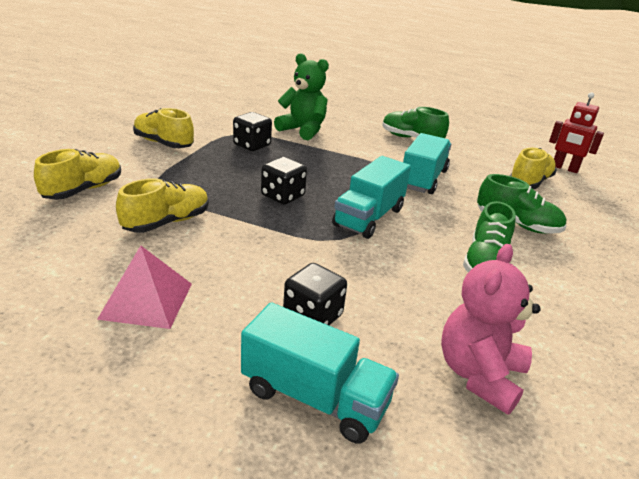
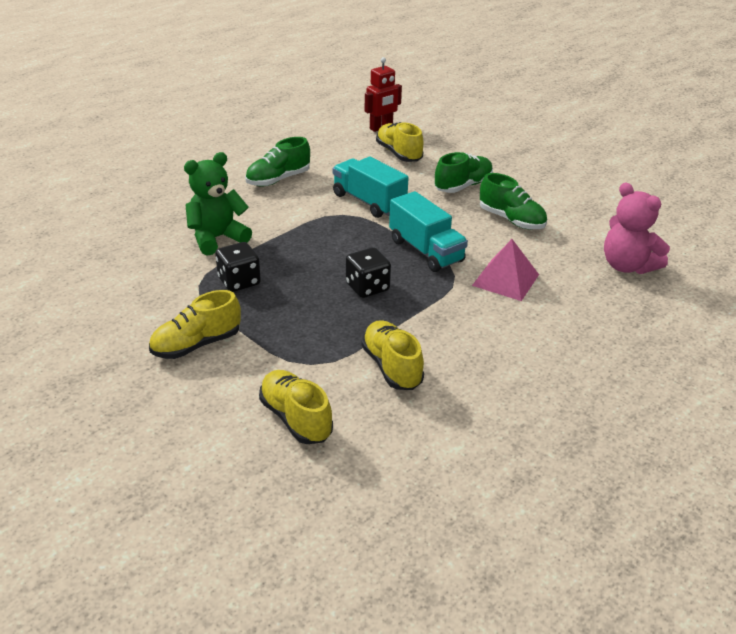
camera: 65 degrees left, 5 degrees up
pink pyramid [97,245,192,329] -> pink pyramid moved to [472,239,539,301]
turquoise truck [241,303,399,444] -> none
black dice [283,263,347,325] -> none

